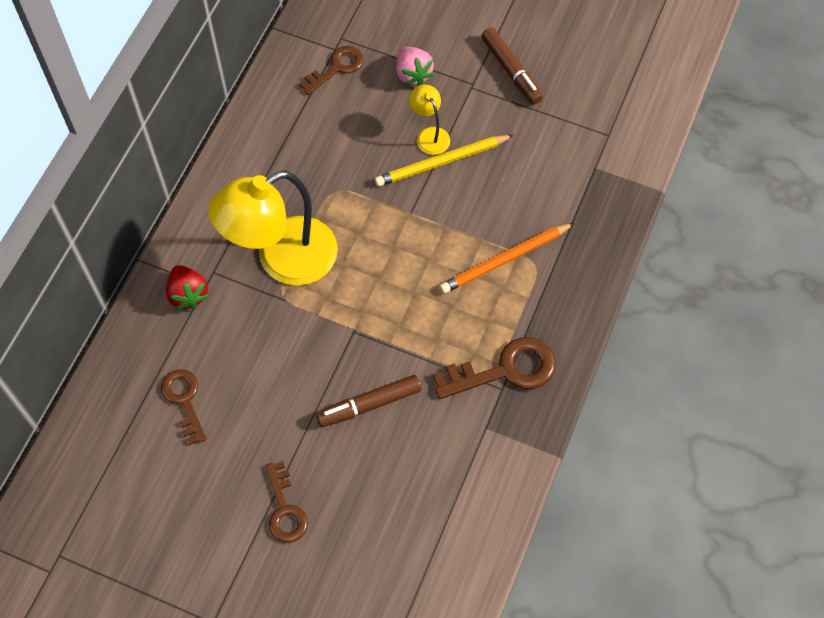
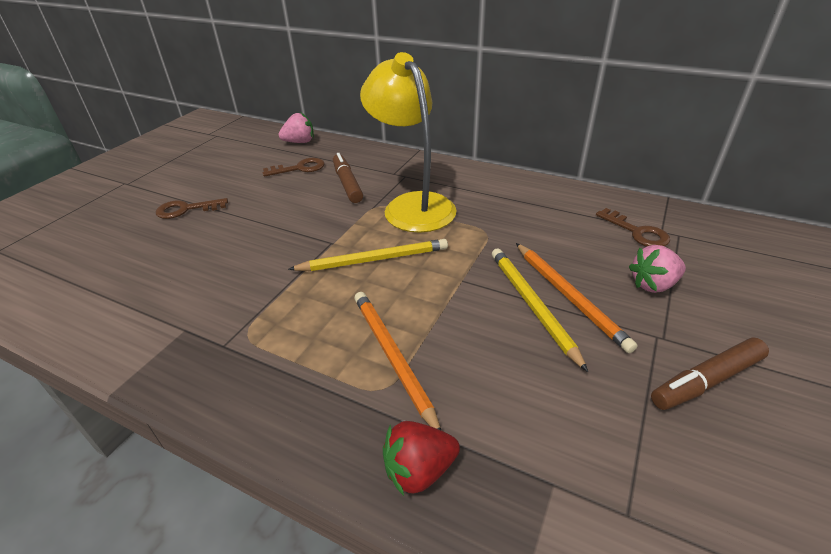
camera: 95 degrees right, 25 degrees down
red strawberry [166,265,209,310] -> red strawberry moved to [383,421,460,496]
brown marker [316,375,421,427] -> brown marker moved to [333,153,363,203]
yellow lamp [410,84,450,155] -> orange pencil [516,243,638,353]
brown key [433,337,556,399] -> none
none -> pink strawberry [278,113,314,143]
none -> yellow pencil [288,239,448,271]

